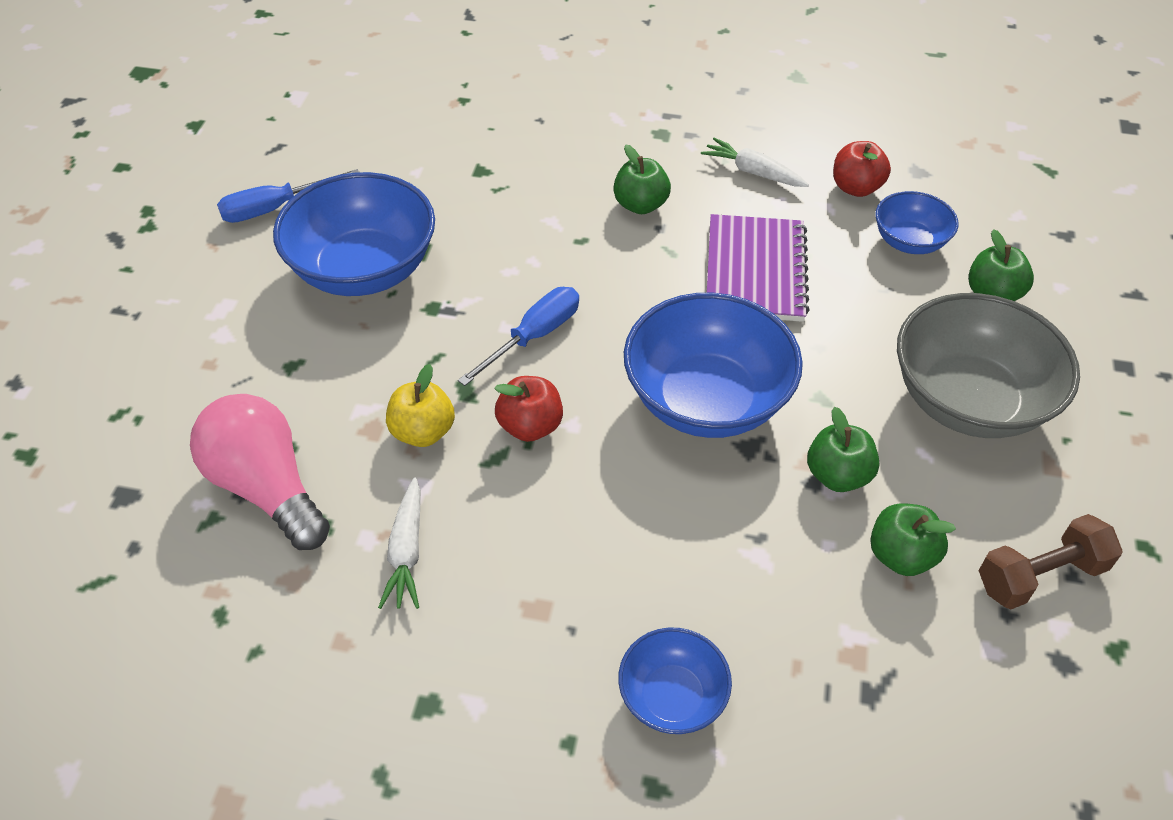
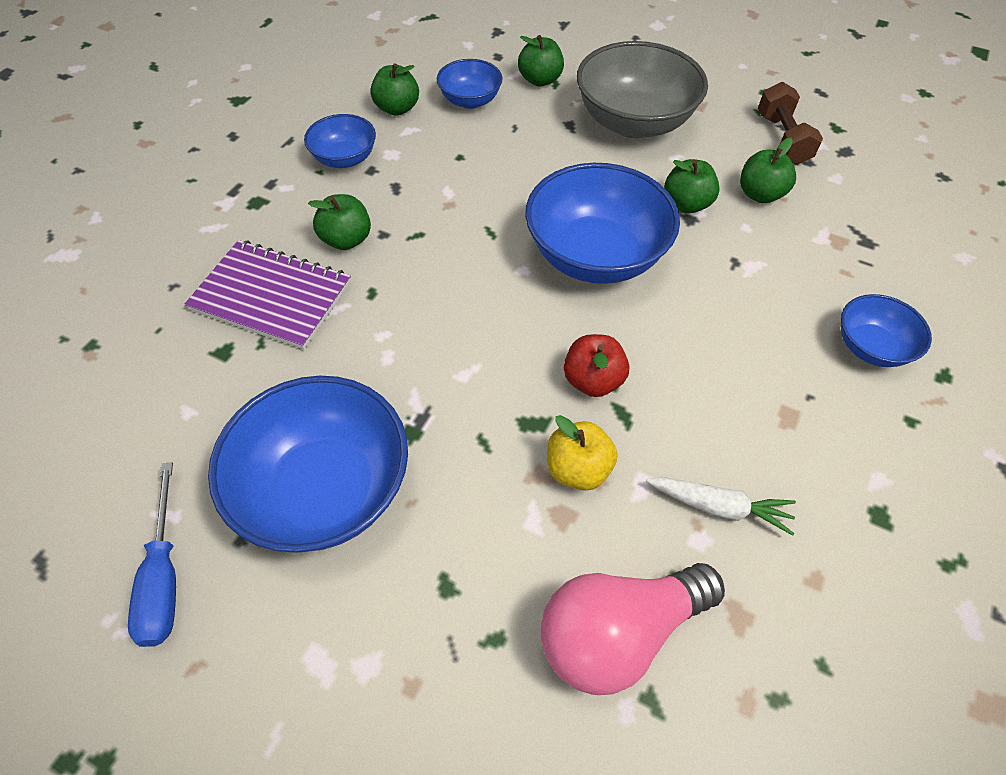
camera: 75 degrees left, 5 degrees up
blue screwdriver [458,287,579,386] -> none
white carrot [701,138,809,187] -> blue bowl [304,114,376,168]
purple notebook [707,214,810,322] -> purple notebook moved to [185,240,351,350]
red apple [833,141,891,197] -> green apple [370,63,419,116]

